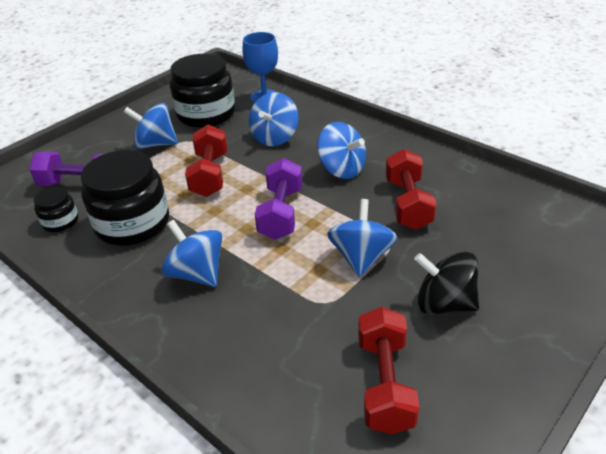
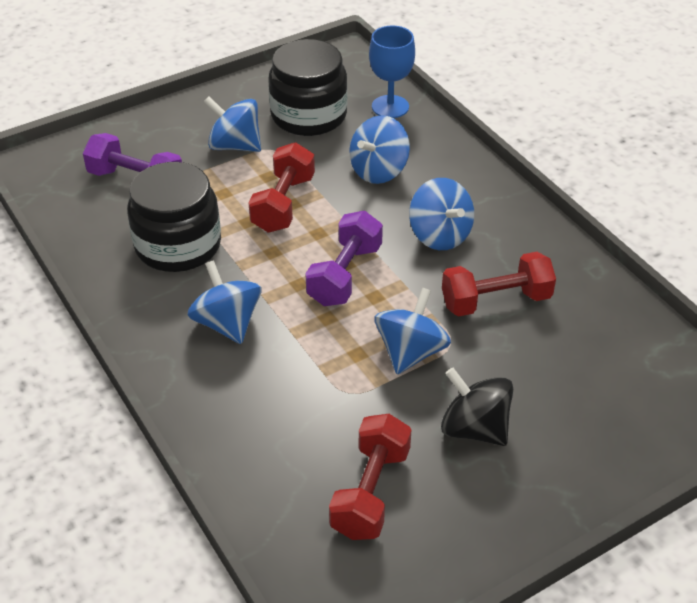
camera: 15 degrees right, 5 degrees up
black jar [34,186,78,232] -> none
red dumbbell [386,149,437,230] -> red dumbbell turned 60 degrees clockwise [442,252,556,316]

